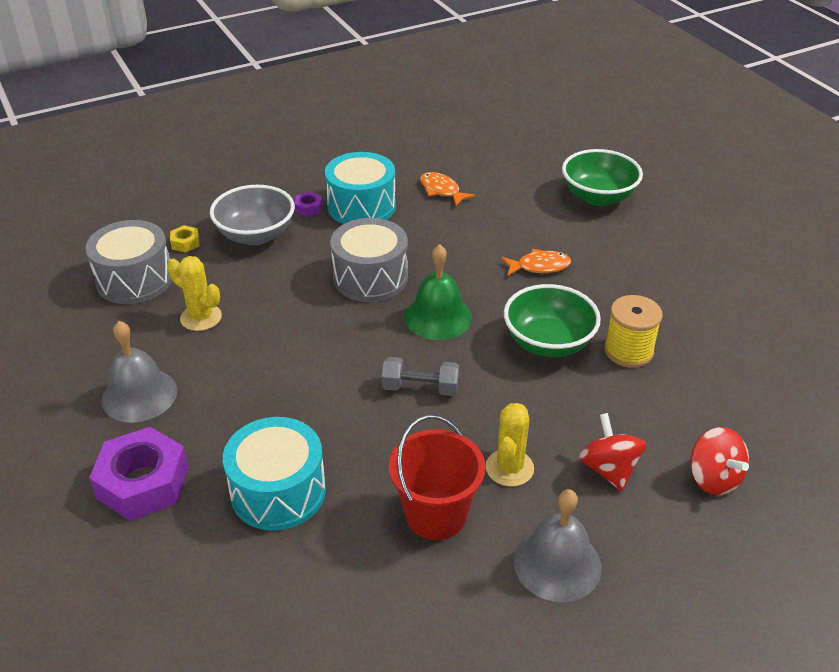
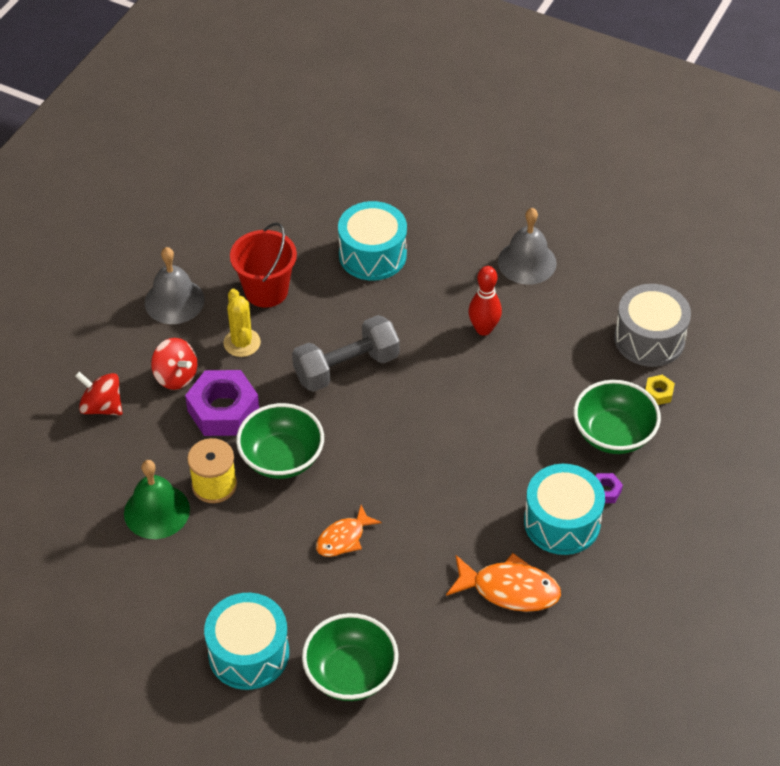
camera: 145 degrees right, 10 degrees up
purple nut [89,427,189,521] -> purple nut moved to [185,370,259,436]
yellow cactus [167,256,222,331] -> none
grey bowl [210,185,295,245] -> green bowl [574,380,661,454]
grey drum [330,218,408,302] -> none
grey dumbbell [382,357,459,396] -> grey dumbbell [292,315,400,392], size x1.63
green bell [405,244,472,340] -> green bell moved to [124,460,190,539]
orange fish [420,172,475,206] -> orange fish [446,553,561,612], size x1.54
none -> turquoise drum [204,593,289,690]
none -> red bowling pin [468,266,502,336]

